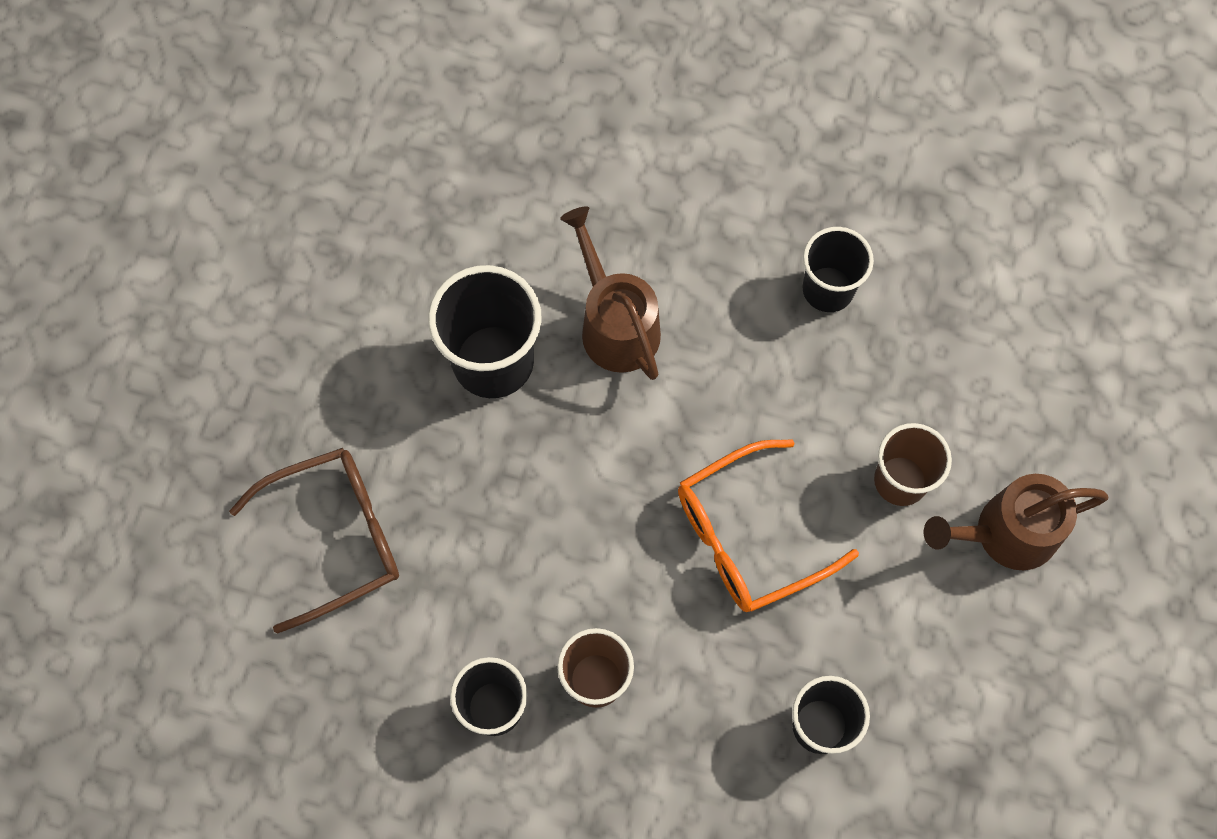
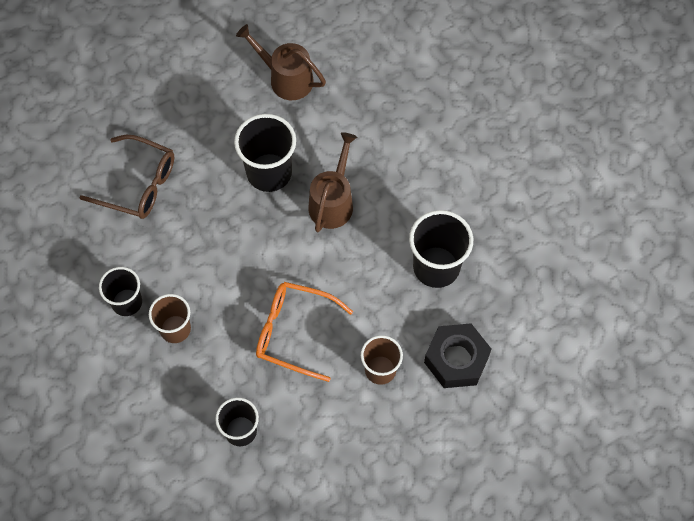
camera: 45 degrees right, 5 degrees down
black cup [802,227,874,312] -> black cup [409,210,473,288], size x1.55
brown watering can [924,474,1108,570] -> brown watering can moved to [236,24,326,100]
none -> black nut [424,323,491,388]

